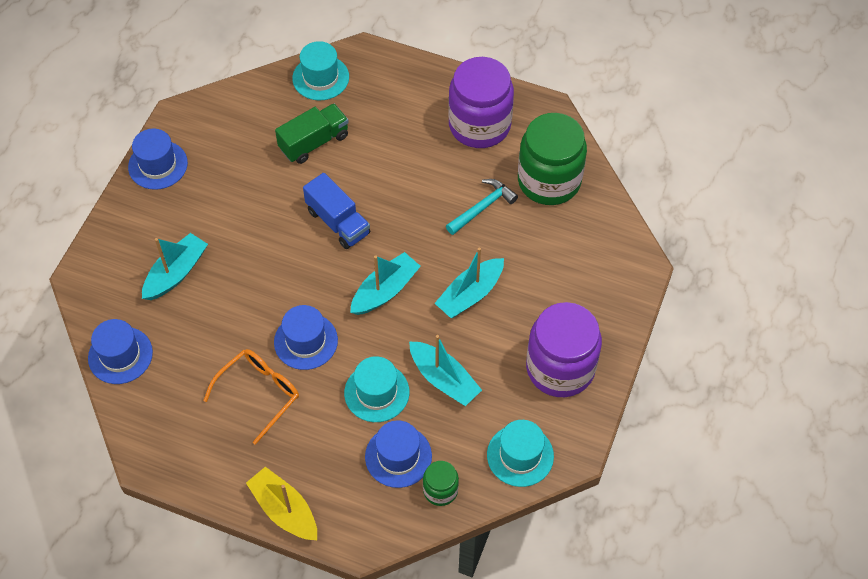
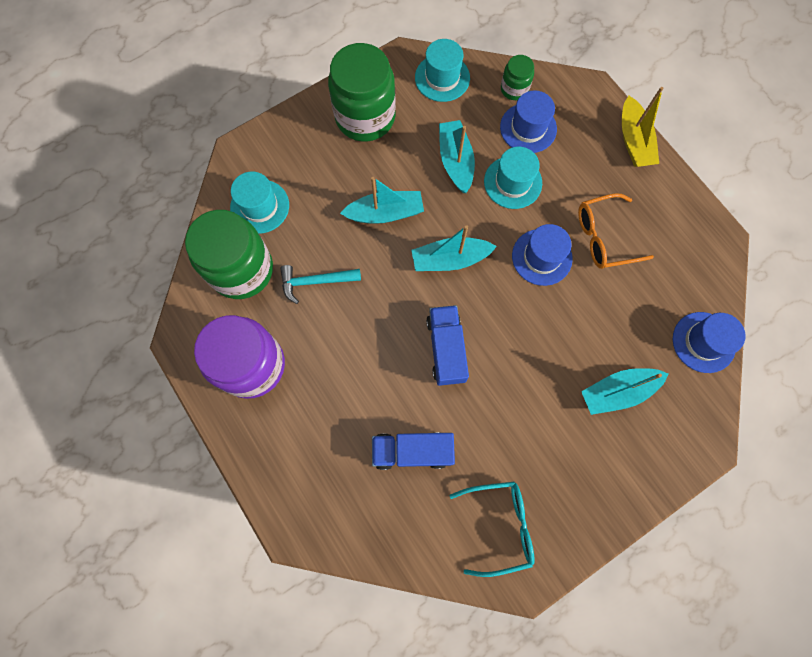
camera: 145 degrees left, 15 degrees up
blue hat [128,129,188,190] -> none
green truck [275,104,349,164] -> blue truck [372,432,455,470]
turquoise hat [292,41,349,100] -> turquoise hat moved to [230,171,289,234]
purple jar [526,302,602,397] -> green jar [328,43,396,142]
none -> turquoise glasses [450,482,535,577]

